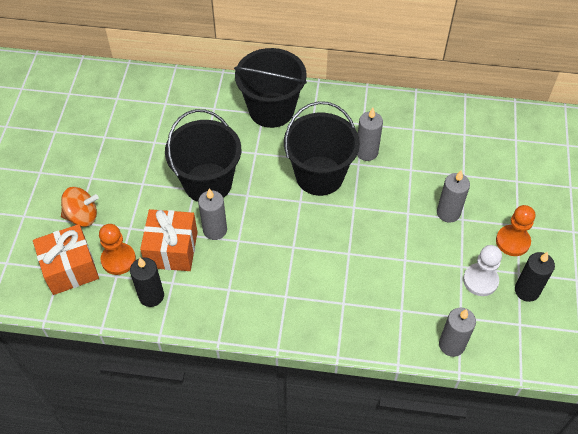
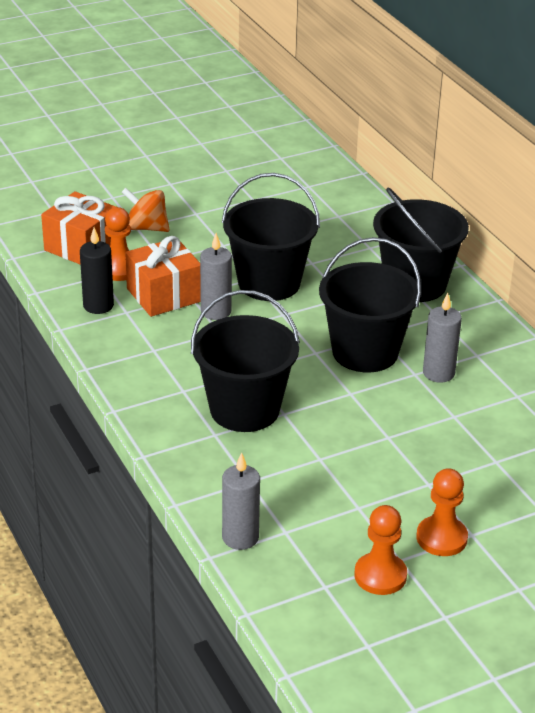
camera: 55 degrees right, 20 degrees down
orange spinning top [61,187,99,227] -> orange spinning top turned 150 degrees clockwise [122,188,170,232]
grey candle [437,170,470,223] -> none
white pawn [463,245,502,296] -> none
black candle [515,252,555,302] -> orange pawn [354,505,407,595]
none -> black bucket [191,290,300,432]

